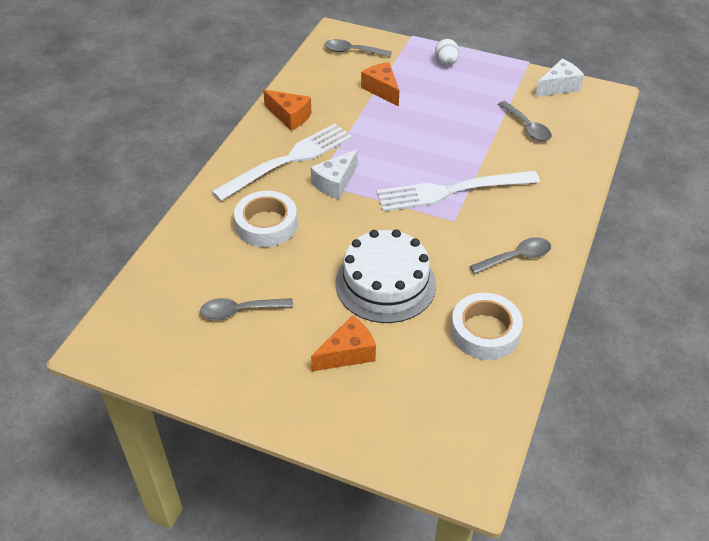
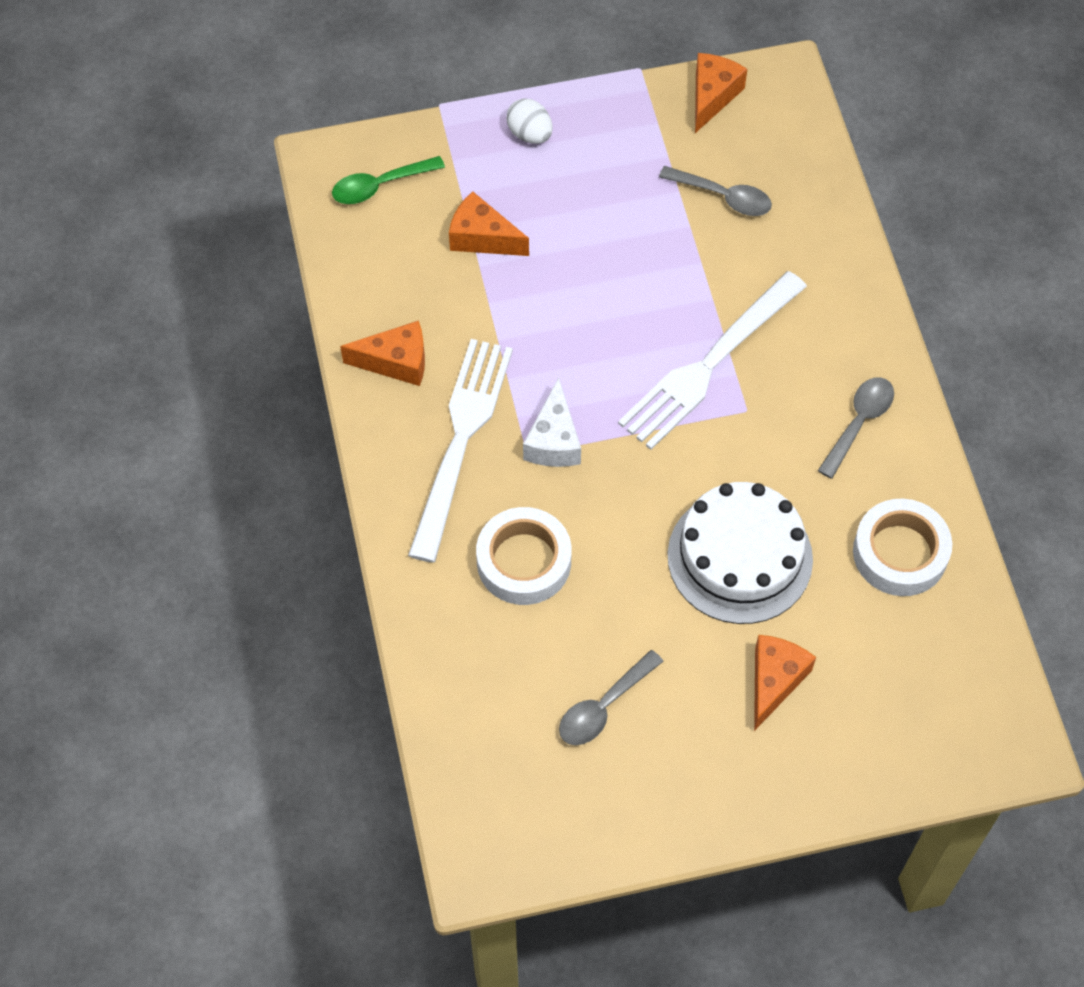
camera: 35 degrees left, 15 degrees up
grey spoon [324,39,392,57] -> green spoon [332,156,445,204]
white cheese [535,59,584,97] -> orange cheese [695,53,747,133]

